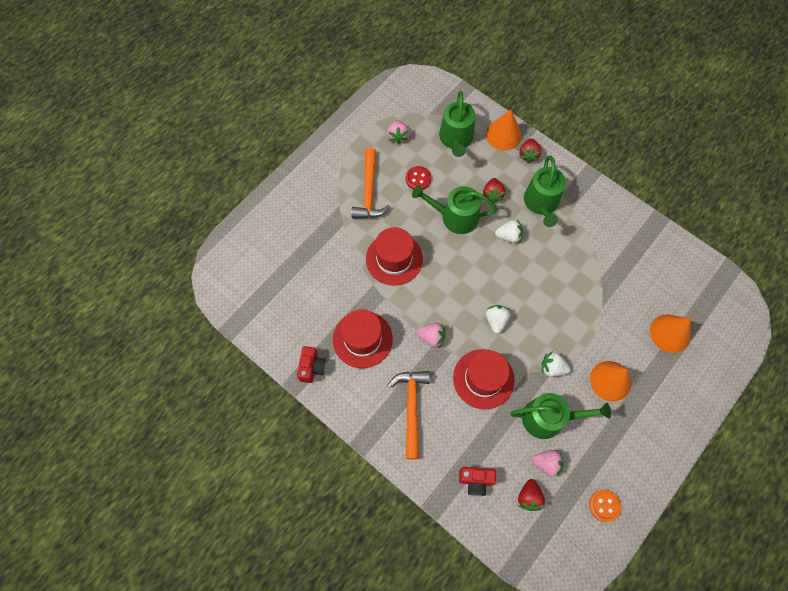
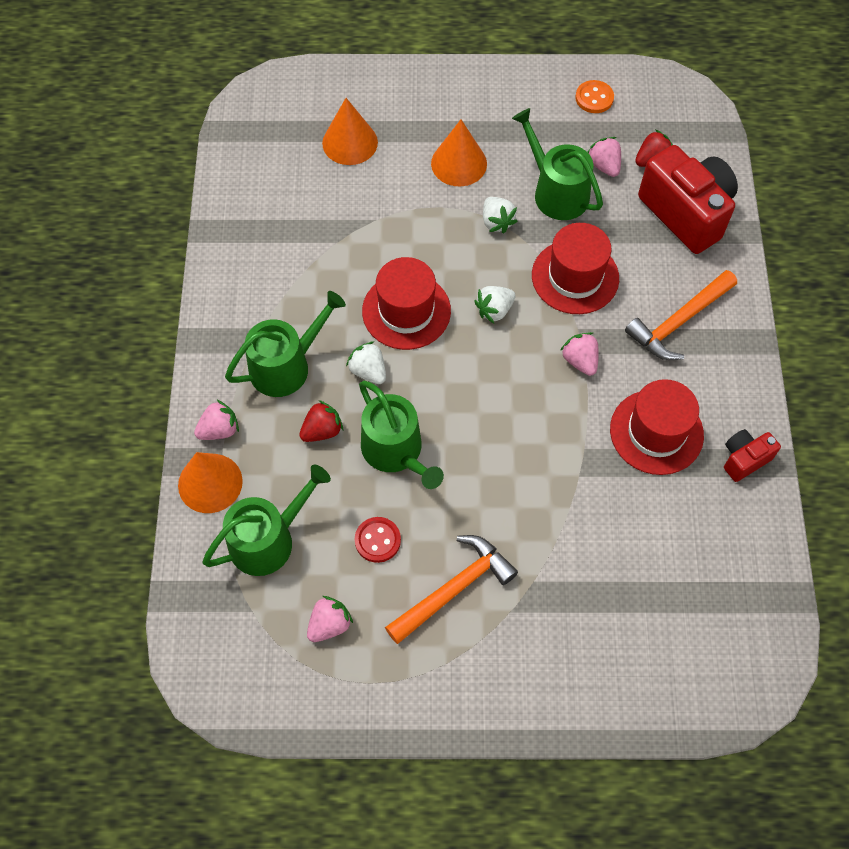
camera: 130 degrees left, 5 degrees down
red hat [366,227,423,286] -> red hat moved to [362,257,451,350]
red camera [459,467,496,496] -> red camera [638,145,738,254], size x2.04
red strawberry [519,138,542,163] -> pink strawberry [194,399,239,440]

